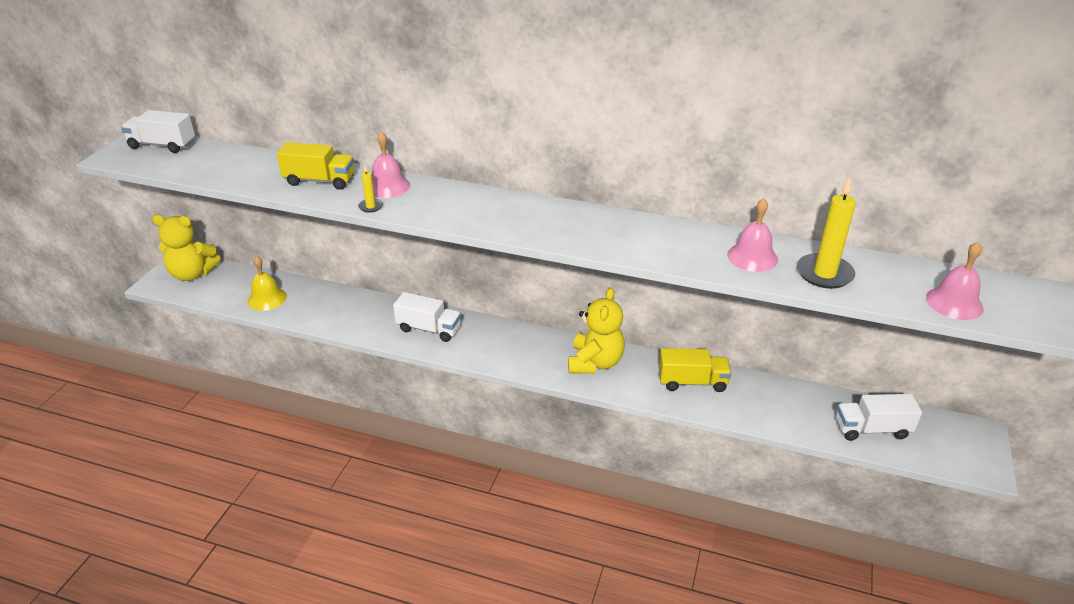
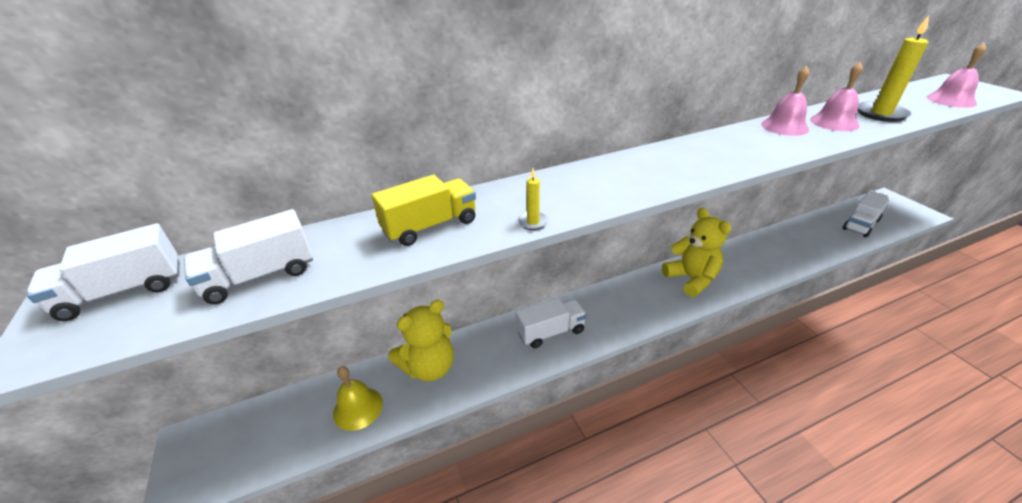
camera: 40 degrees left, 0 degrees up
yellow teddy bear [152,215,221,281] -> yellow teddy bear moved to [388,300,454,381]
pink bell [372,131,410,198] -> pink bell moved to [761,66,809,136]
yellow truck [659,348,731,392] -> none
none -> white truck [184,209,313,304]

